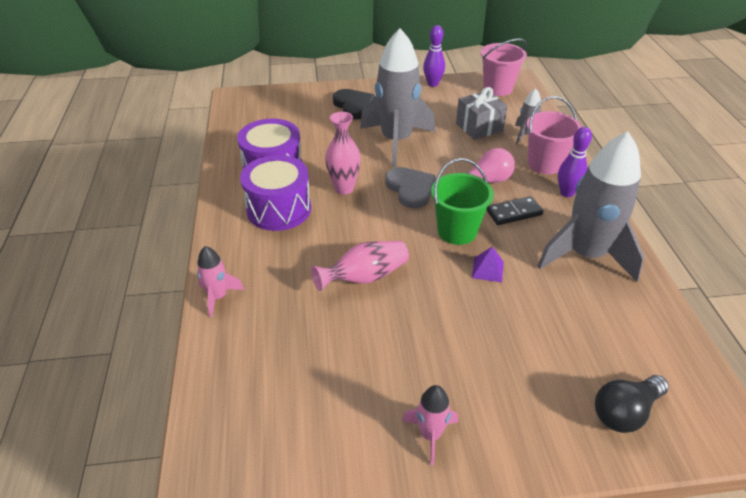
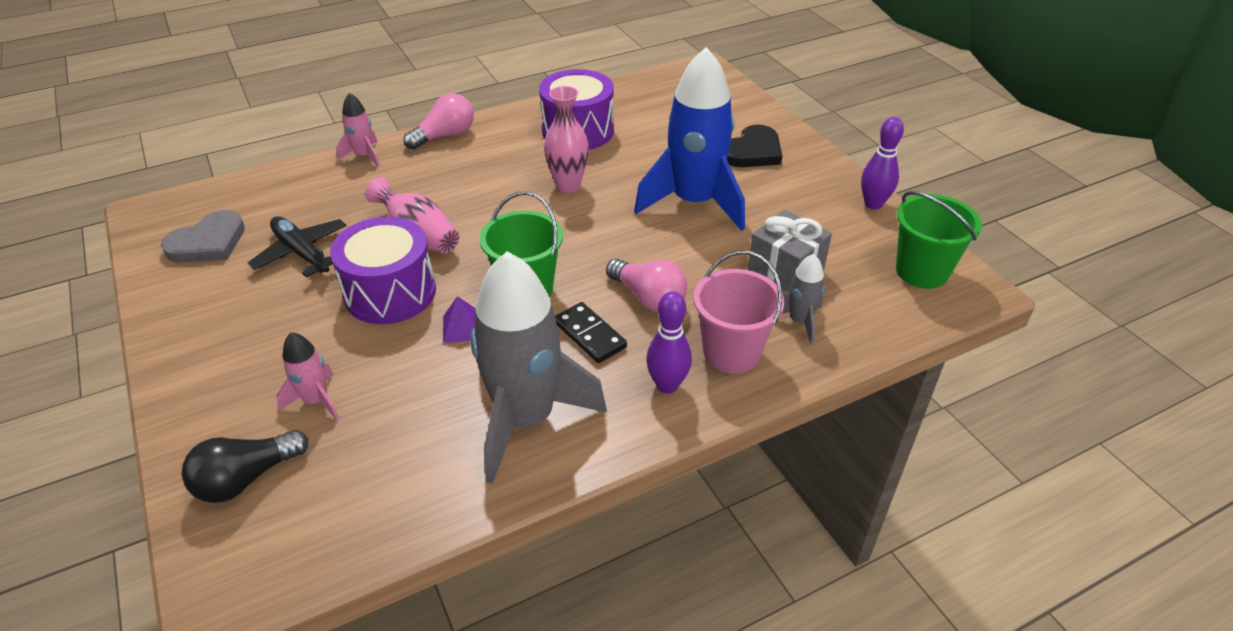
camera: 70 degrees right, 0 degrees up
purple drum [240,155,311,231] -> purple drum moved to [330,217,436,324]
grey rocket [360,28,435,167] -> blue rocket [634,47,745,231]
grey heart [385,167,436,208] -> grey heart moved to [161,210,245,263]
pink rocket [402,385,458,466] -> pink rocket moved to [276,332,339,420]
pink bucket [481,39,527,96] -> green bucket [896,191,982,289]
black light bulb [595,375,669,433] -> black light bulb turned 75 degrees counterclockwise [182,430,308,503]
none -> black plane [248,217,347,277]
none -> pink light bulb [403,93,474,150]

